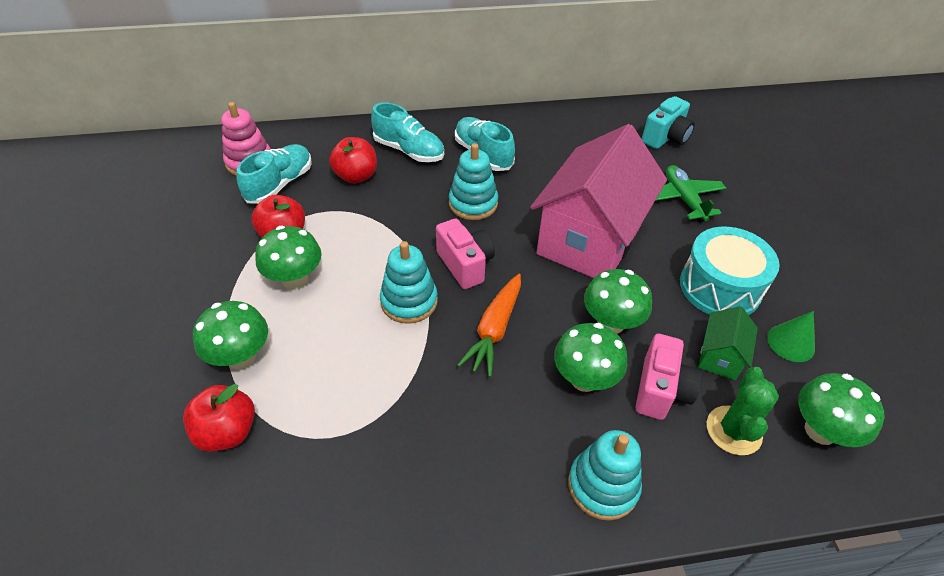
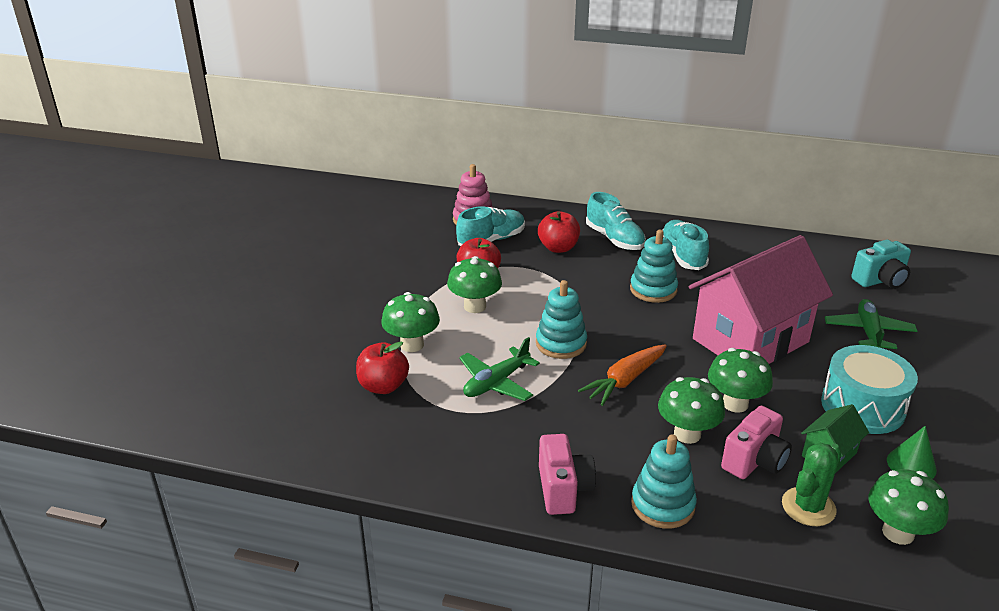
camera: 25 degrees right, 15 degrees down
pink camera [436,218,495,289] -> pink camera moved to [539,434,596,515]
none -> green plane [459,337,540,401]

